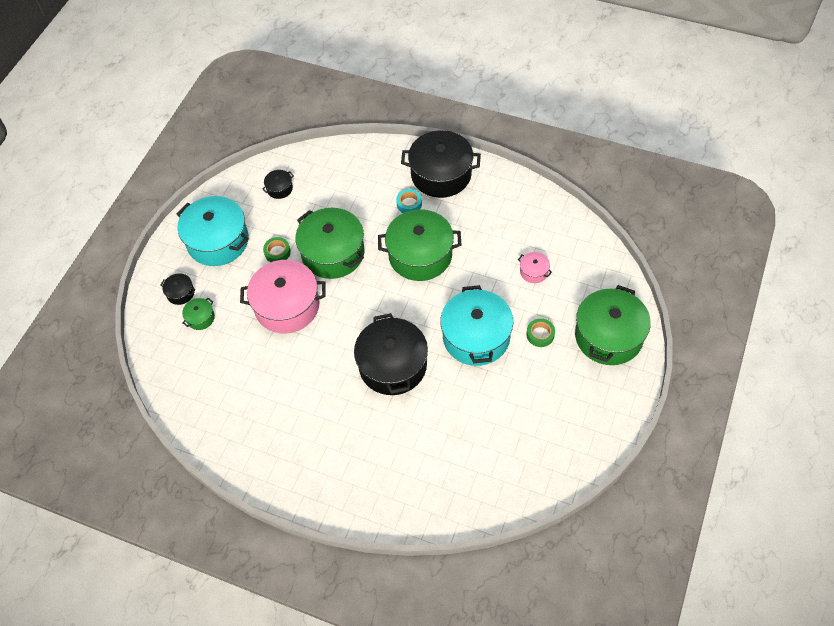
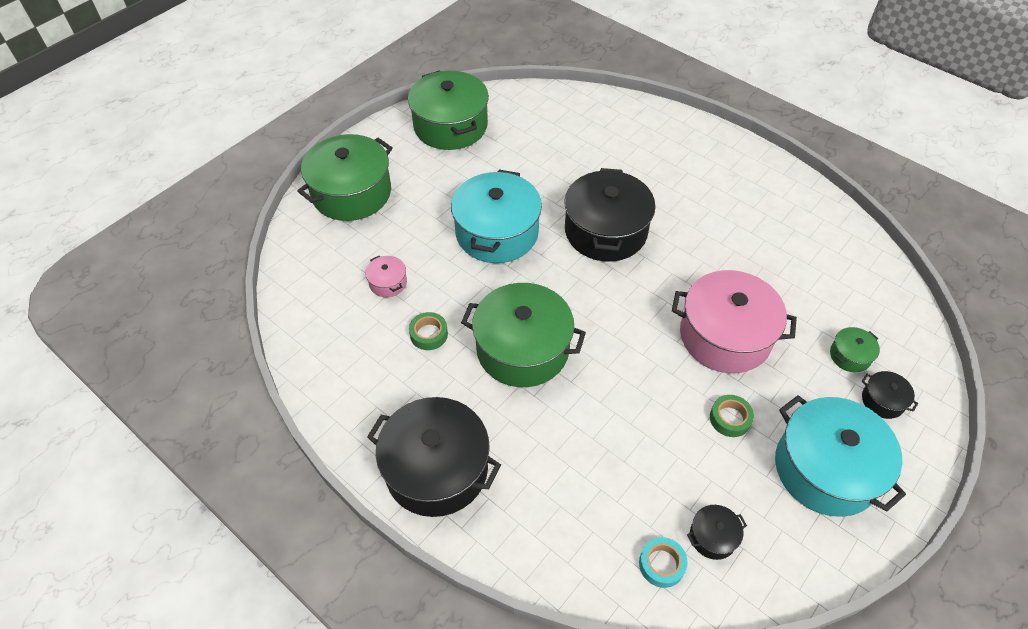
camera: 165 degrees left, 5 degrees down
green pot [295,208,365,279] -> green pot moved to [408,71,489,150]
turquoise tape [396,189,422,213] -> turquoise tape moved to [639,537,688,588]
green tape [527,318,555,347] -> green tape moved to [409,312,448,350]

